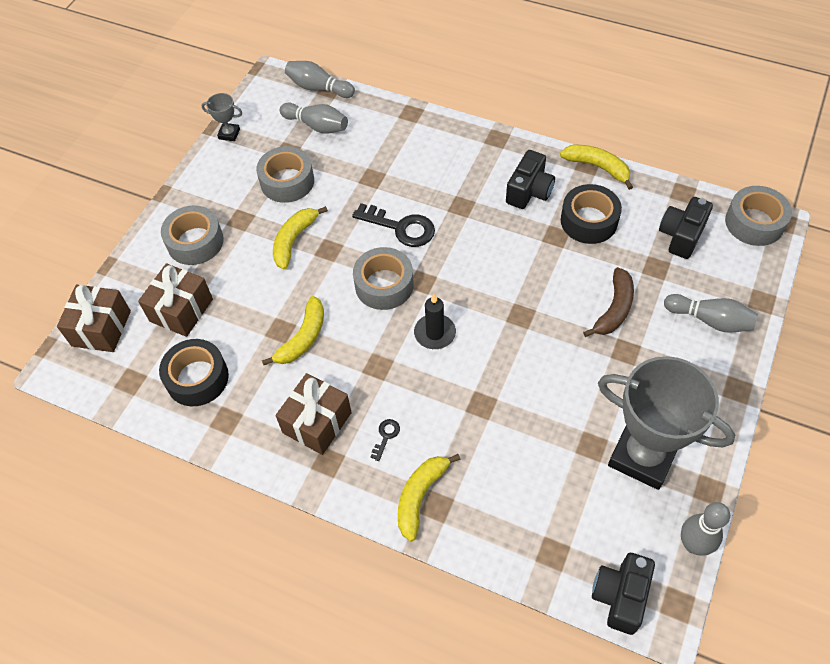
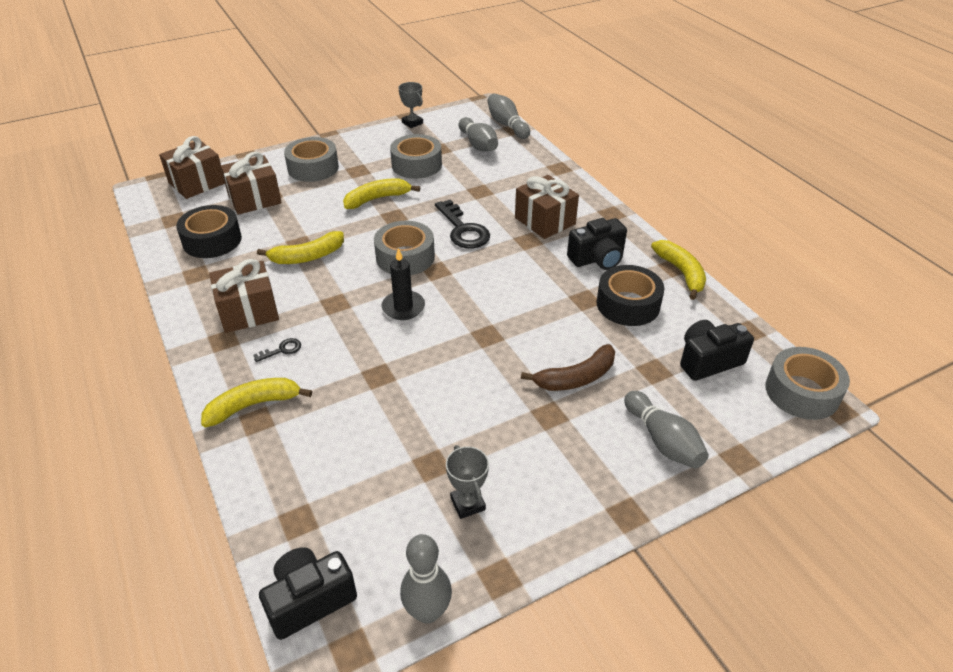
camera: 35 degrees right, 15 degrees down
grey trophy [598,356,735,490] -> grey trophy [446,445,489,519], size x0.42
none -> brown gift [515,175,579,239]

